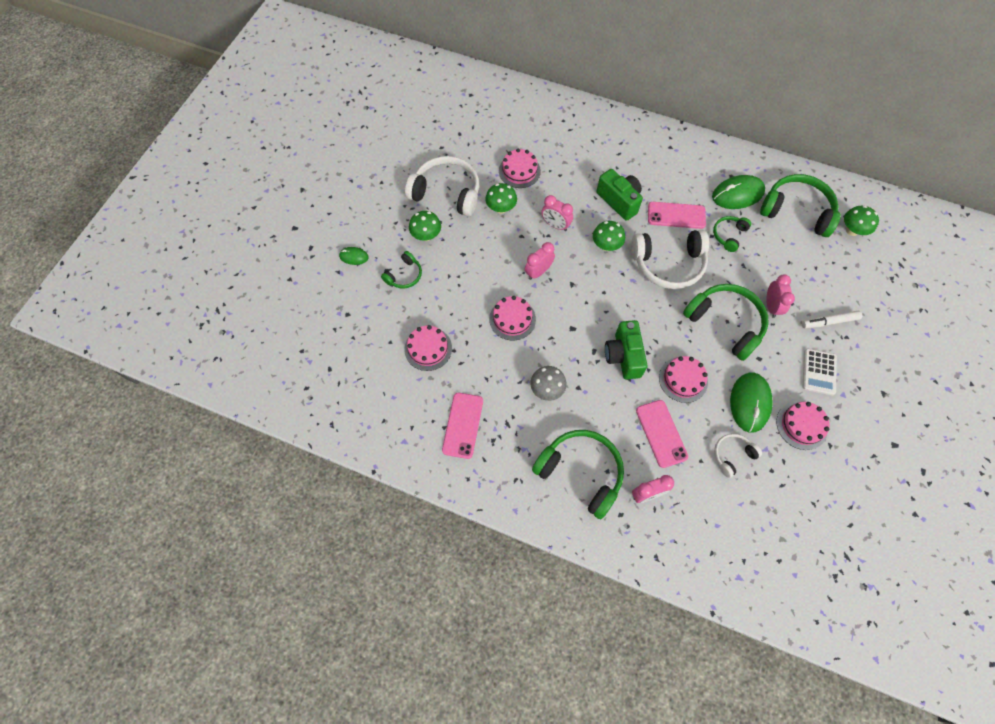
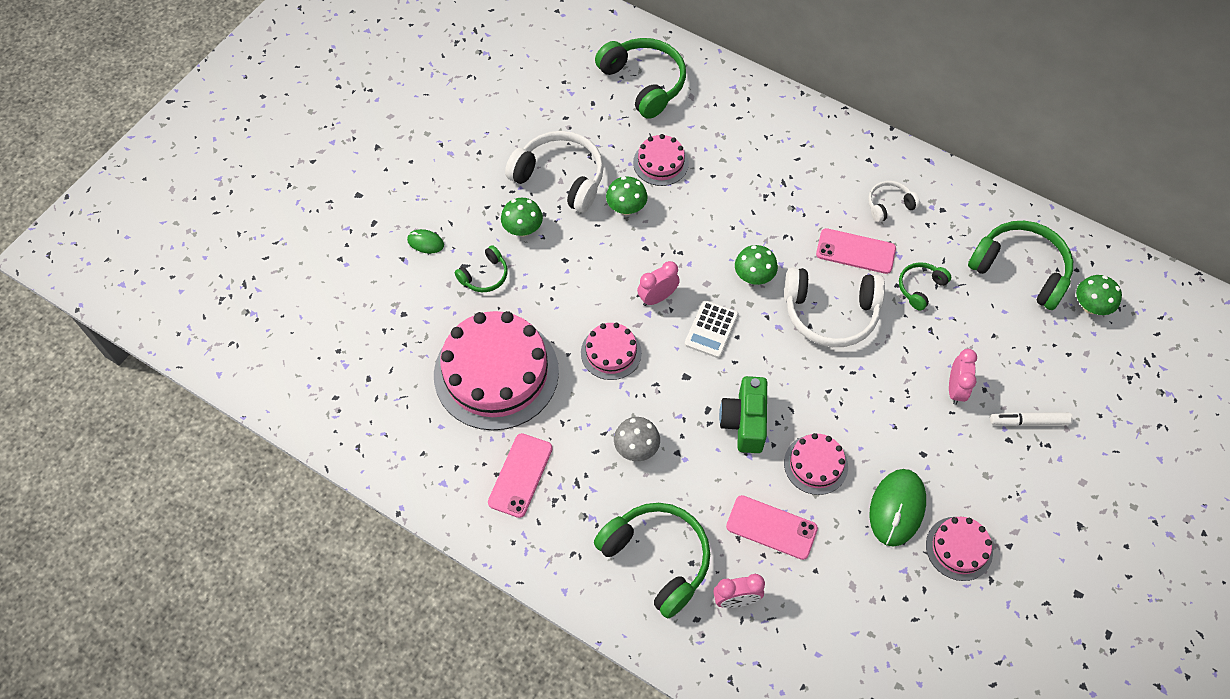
camera: 10 degrees right, 5 degrees down
pink cake [404,325,452,371] -> pink cake [434,311,559,430], size x2.03
pink clock [541,195,573,231] -> none
green camera [596,169,643,221] -> none
pink phone [636,400,688,468] -> pink phone turned 60 degrees counterclockwise [726,495,818,560]
green headphones [683,284,769,361] -> green headphones moved to [595,38,686,119]
green mouse [712,175,765,209] -> none
white headphones [714,434,762,478] -> white headphones moved to [868,181,920,223]
white calculator [803,349,837,395] -> white calculator moved to [685,300,739,358]

